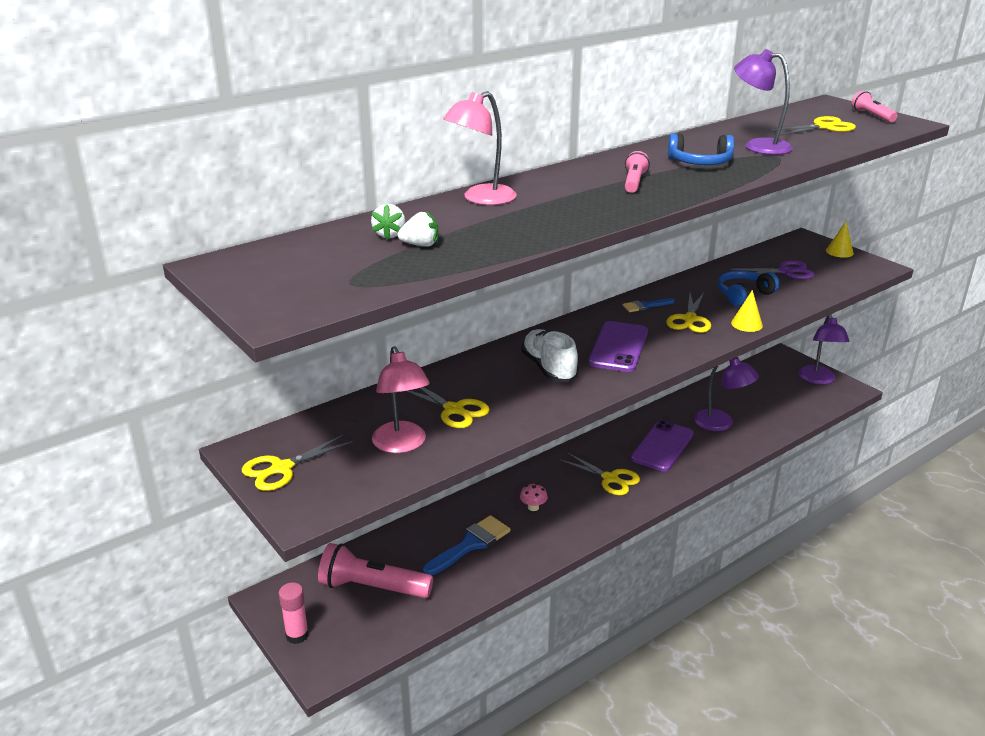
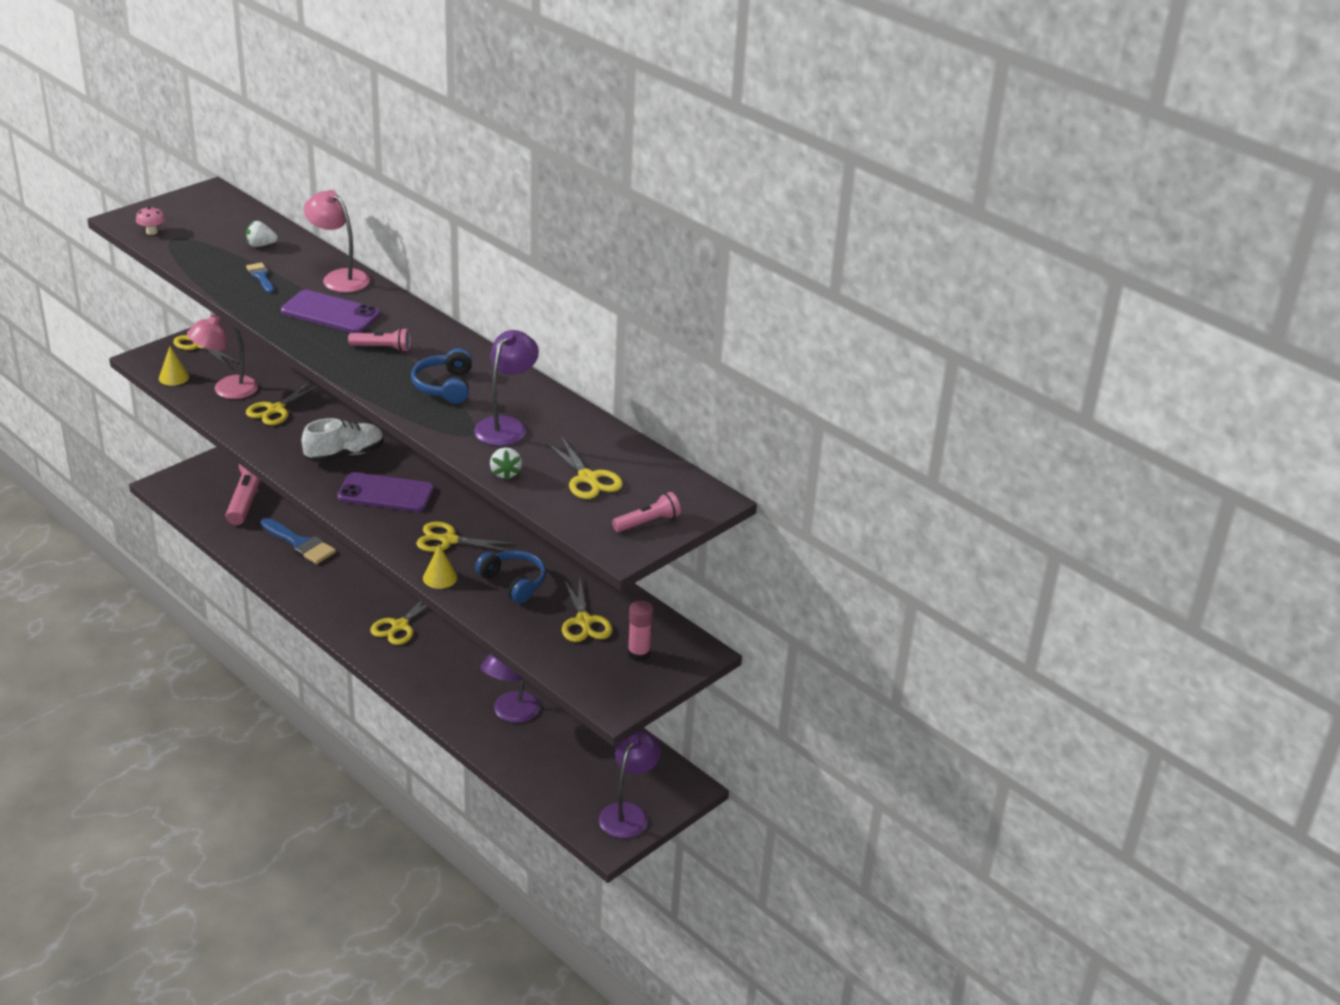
camera: 80 degrees right, 5 degrees up
pink glue stick [279,583,309,644] -> pink glue stick moved to [628,600,653,662]
white strawberry [398,211,439,247] -> white strawberry moved to [490,447,522,481]
pink mushroom [520,483,548,511] -> pink mushroom moved to [136,207,165,235]
blue brush [623,298,675,312] -> blue brush moved to [246,263,274,293]
purple phone [631,420,693,472] -> purple phone moved to [281,290,380,333]
purple scissors [730,260,814,279] -> yellow scissors [562,578,613,642]
purple lamp [798,315,850,385] -> purple lamp turned 120 degrees clockwise [599,730,661,838]
yellow cone [826,222,854,258] -> yellow cone moved to [159,346,189,386]

